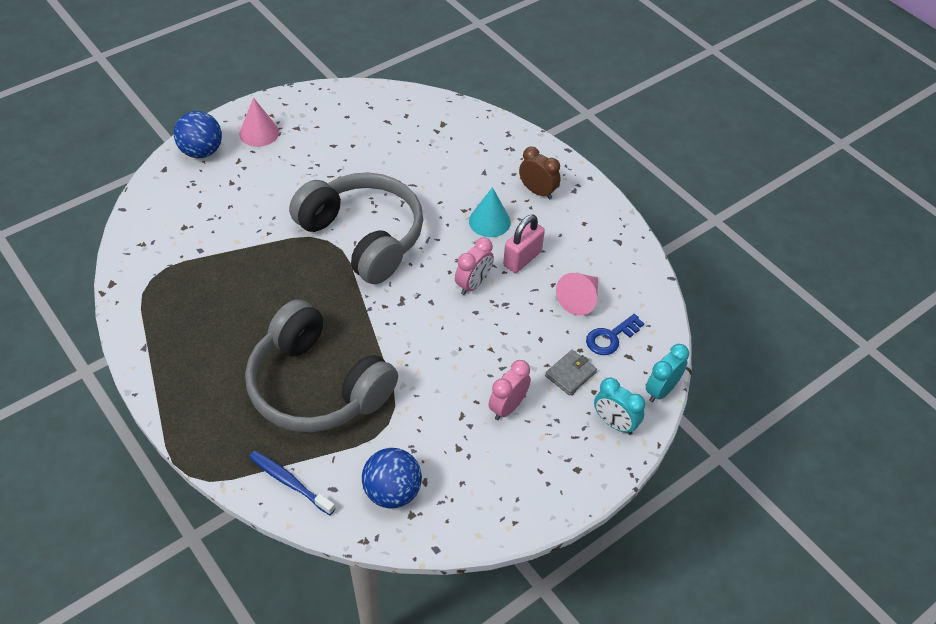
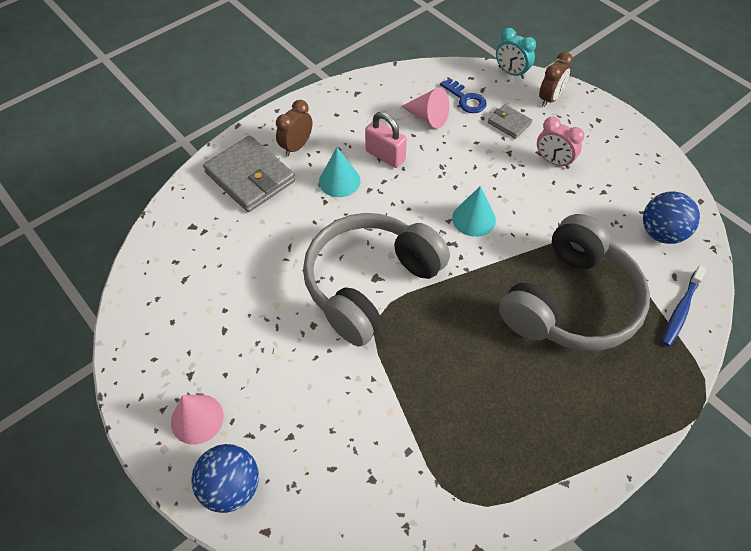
camera: 90 degrees left, 5 degrees up
pink clock [455,237,494,295] -> none
turquoise clock [594,378,645,435] -> brown clock [539,52,573,107]
none -> grey wallet [203,135,295,212]
none -> turquoise cone [452,186,496,237]

